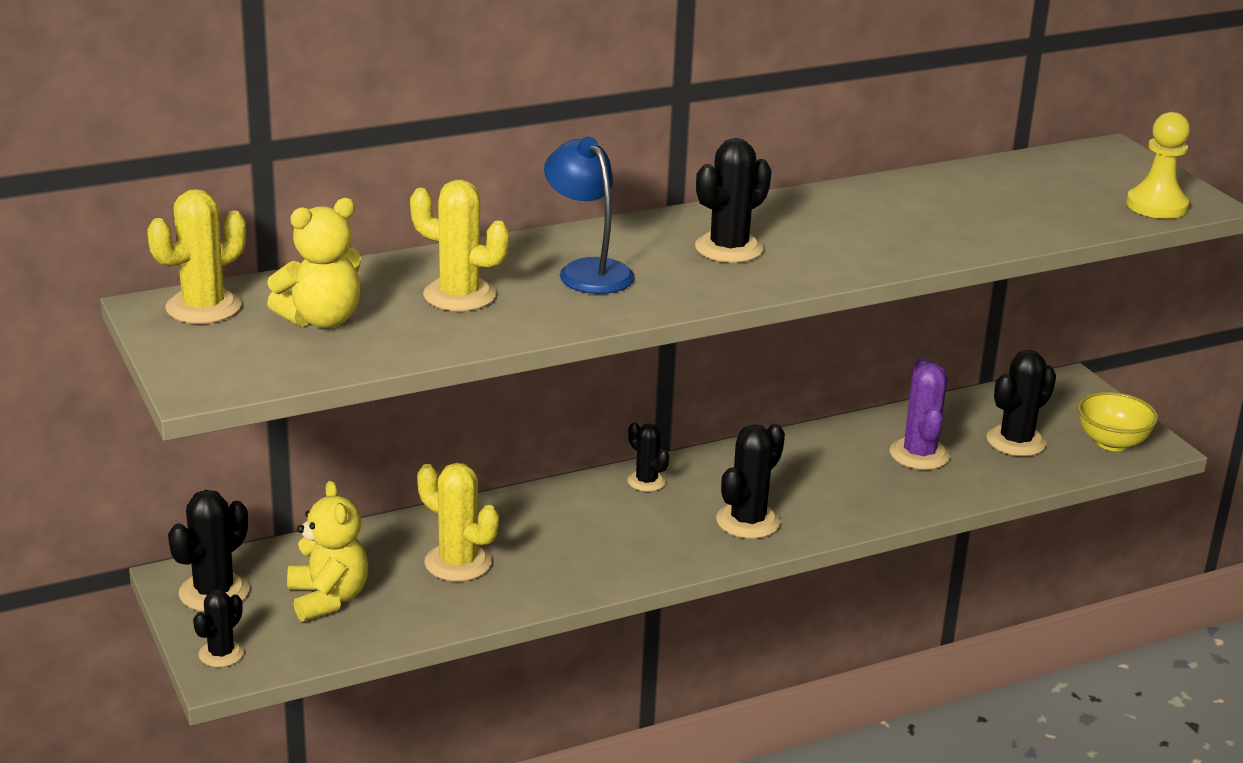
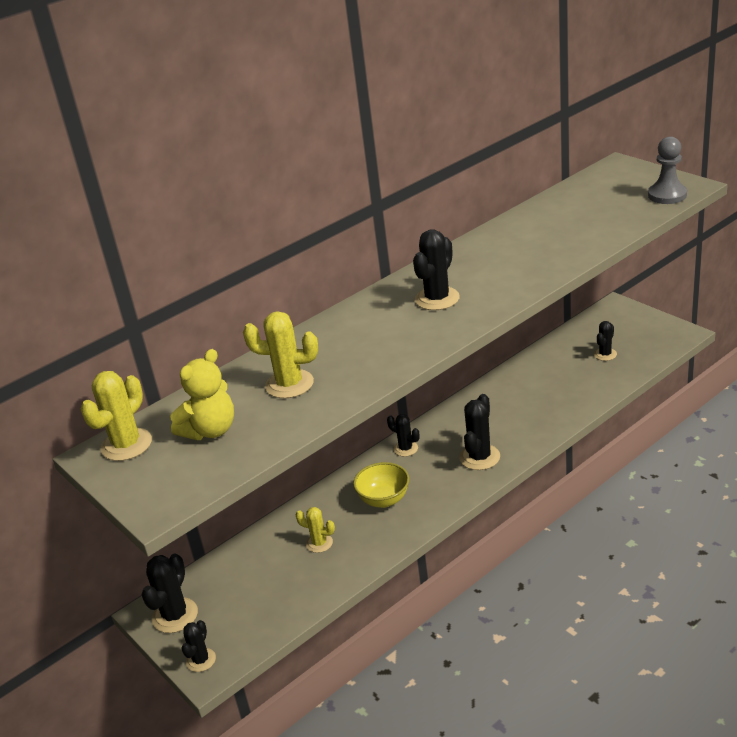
camera: 10 degrees left, 5 degrees up
yellow teddy bear [287,480,369,622] -> none
yellow cactus [417,463,499,582] -> yellow cactus [296,507,335,553], size x0.62
blue lamp [544,137,635,294] -> none
purple cactus [890,358,950,470] -> none
black cactus [987,350,1056,456] -> black cactus [594,321,617,361], size x0.62
yellow bowl [1078,392,1158,451] -> yellow bowl moved to [353,462,409,508]
yellow pawn [1126,112,1190,219] -> grey pawn [648,136,687,204]

